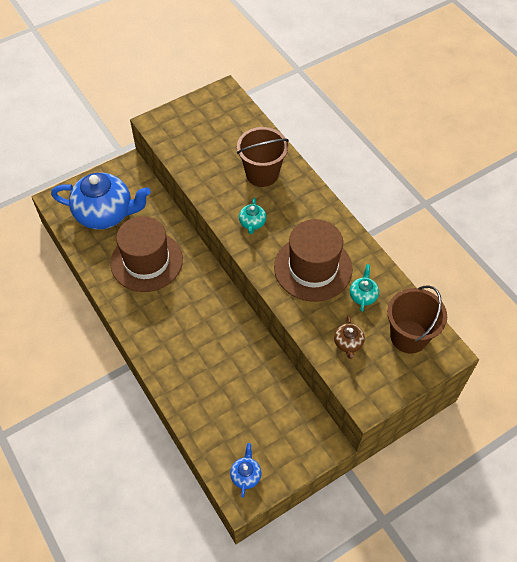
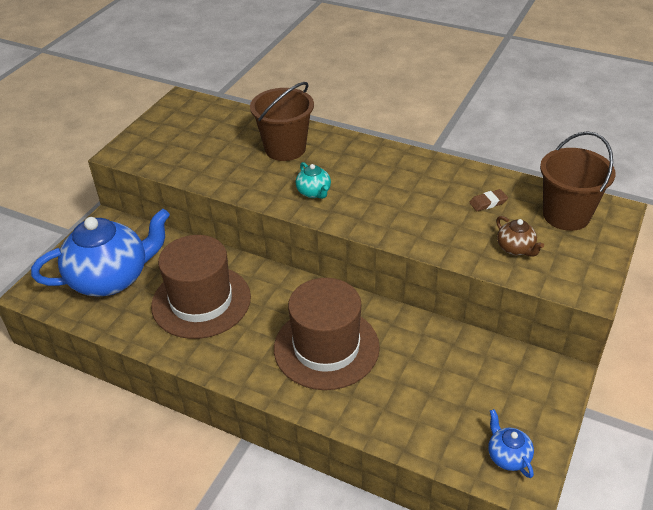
camera: 30 degrees left, 15 degrees down
brown hat [274,219,352,302] -> brown hat moved to [274,278,380,390]
turquoise teapot [350,264,379,312] -> brown eraser [469,189,508,211]

